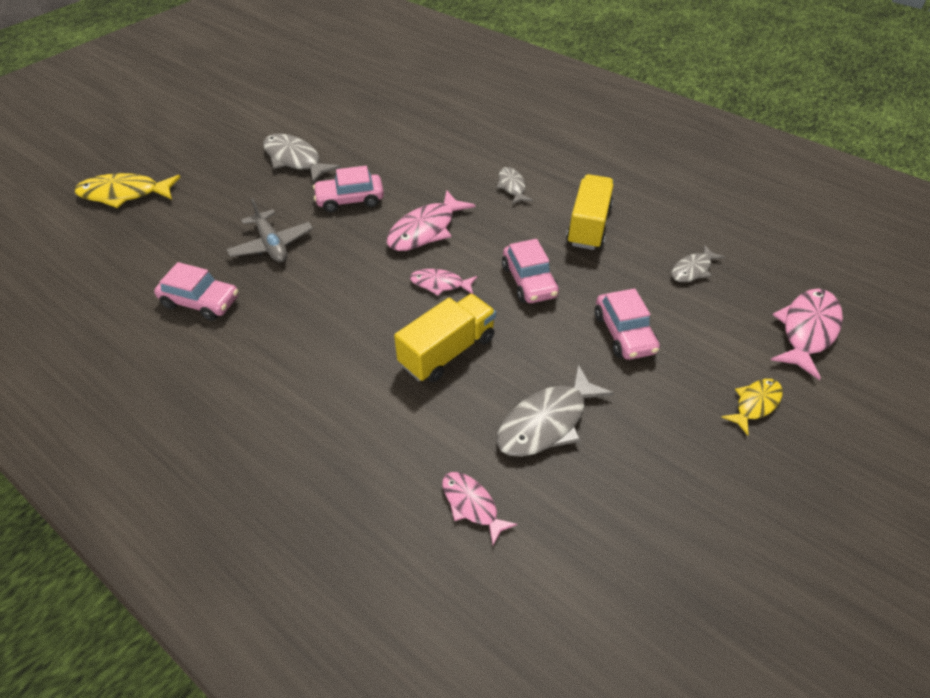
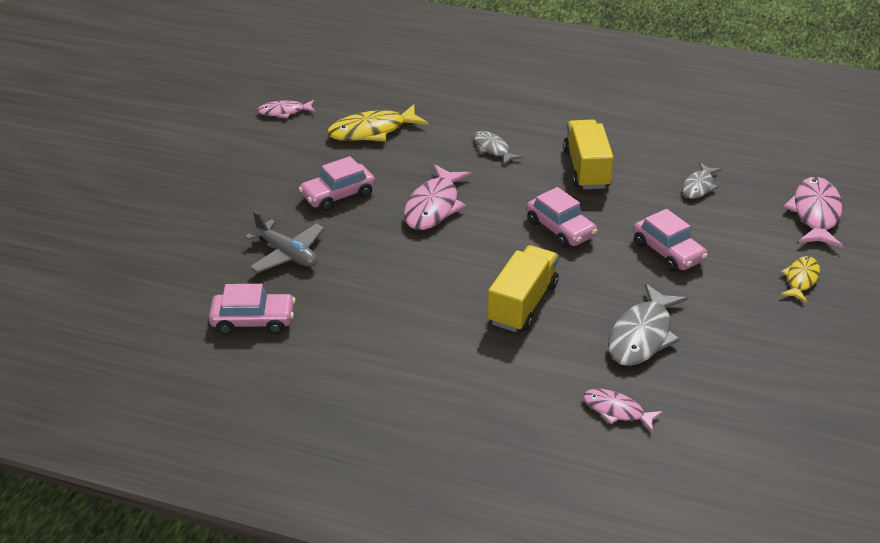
camera: 20 degrees left, 10 degrees down
yellow fish [75,173,180,208] -> yellow fish moved to [327,104,428,141]
grey fish [263,134,341,183] -> none
pink fish [410,269,477,296] -> pink fish moved to [257,100,316,118]

